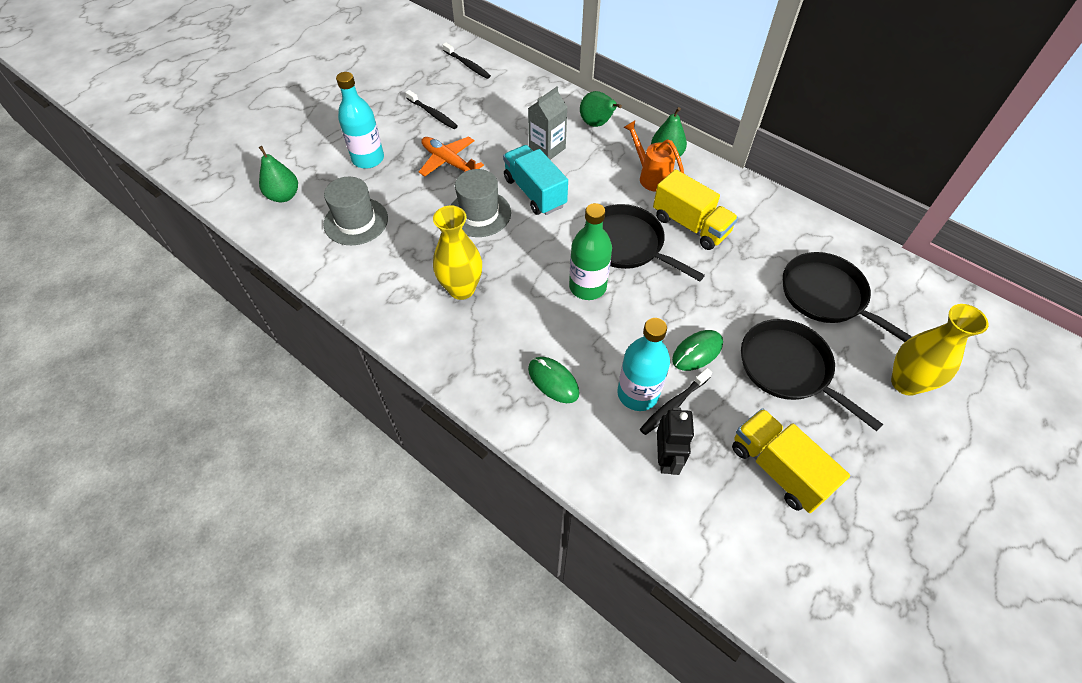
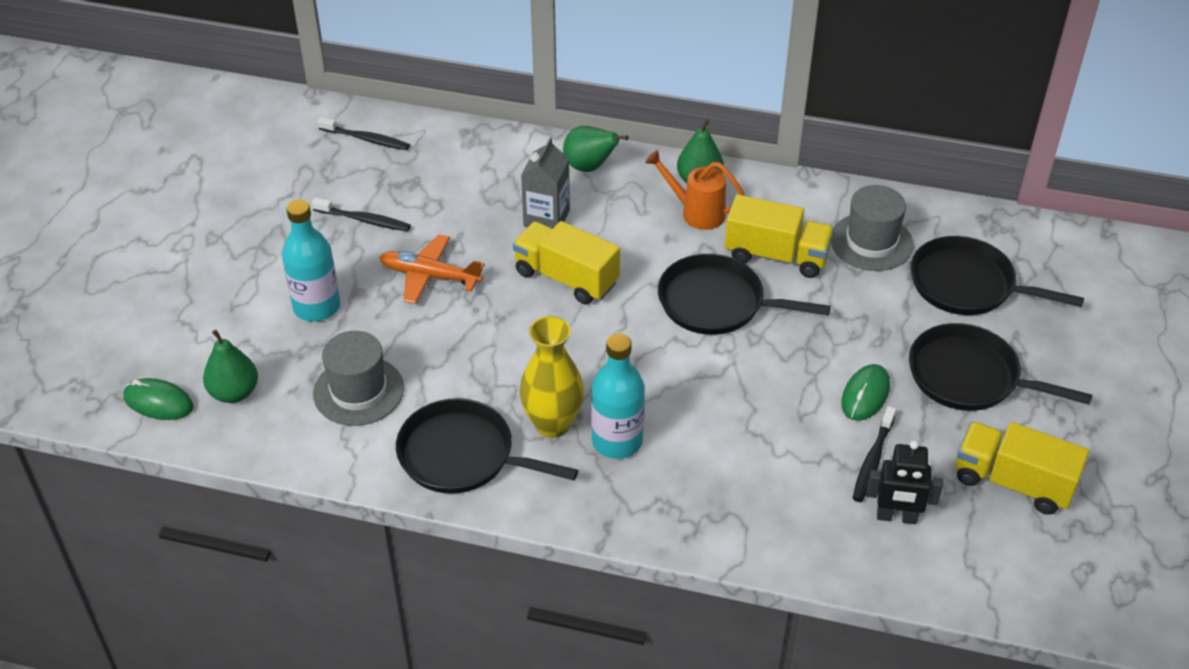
camera: 25 degrees left, 10 degrees down
grey hat [451,169,511,237] -> grey hat moved to [831,185,914,271]
turquoise truck [503,145,568,215] -> yellow truck [513,221,620,305]
green mouse [528,357,580,403] -> green mouse moved to [123,378,193,420]
green bottle [569,203,612,300] -> none
turquoise bottle [617,318,670,411] -> turquoise bottle moved to [591,334,645,459]
black robot [657,407,694,475] -> black robot turned 120 degrees clockwise [867,440,943,524]
yellow vase [891,304,988,396] -> none
none -> black pan [396,398,578,494]

